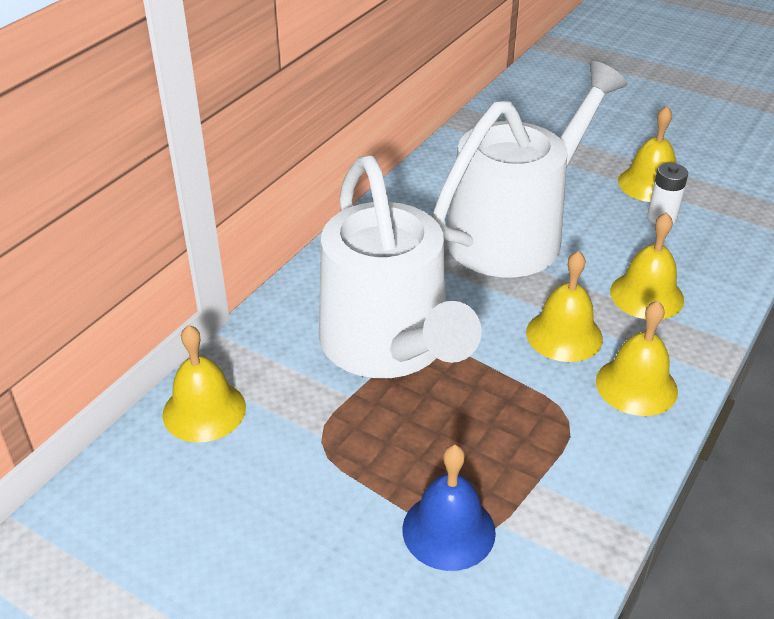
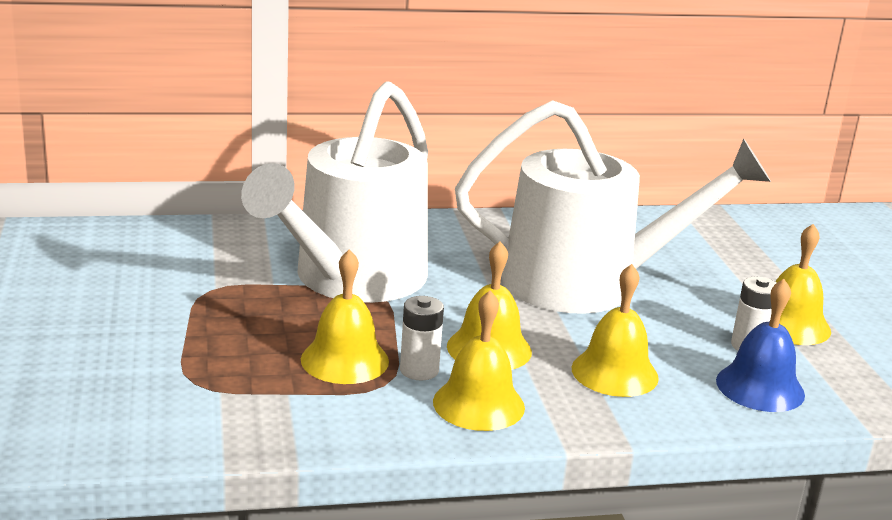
camera: 45 degrees right, 15 degrees down
yellow bell [162,325,246,443] -> yellow bell moved to [301,249,389,384]
blue bell [402,445,496,571] -> blue bell moved to [716,279,805,412]
none -> white battery [400,296,444,381]

